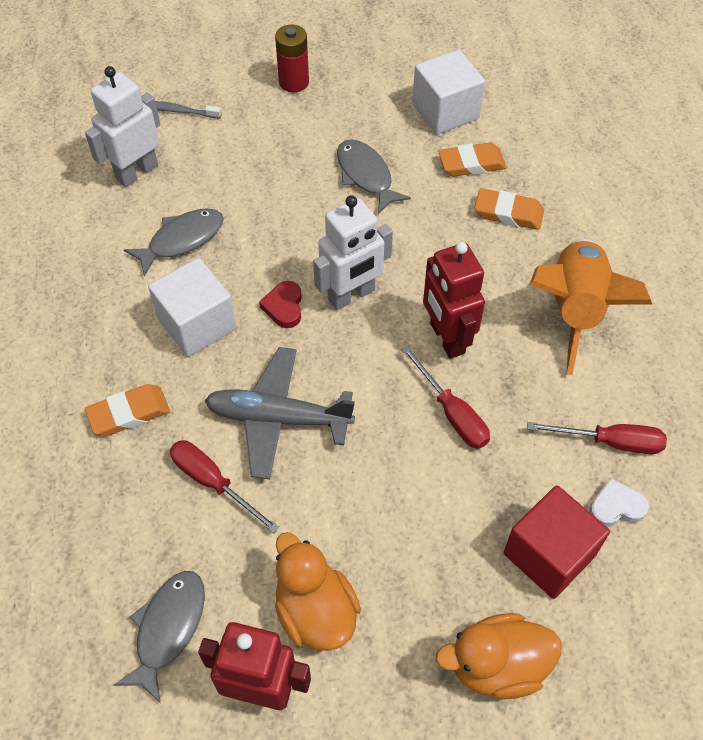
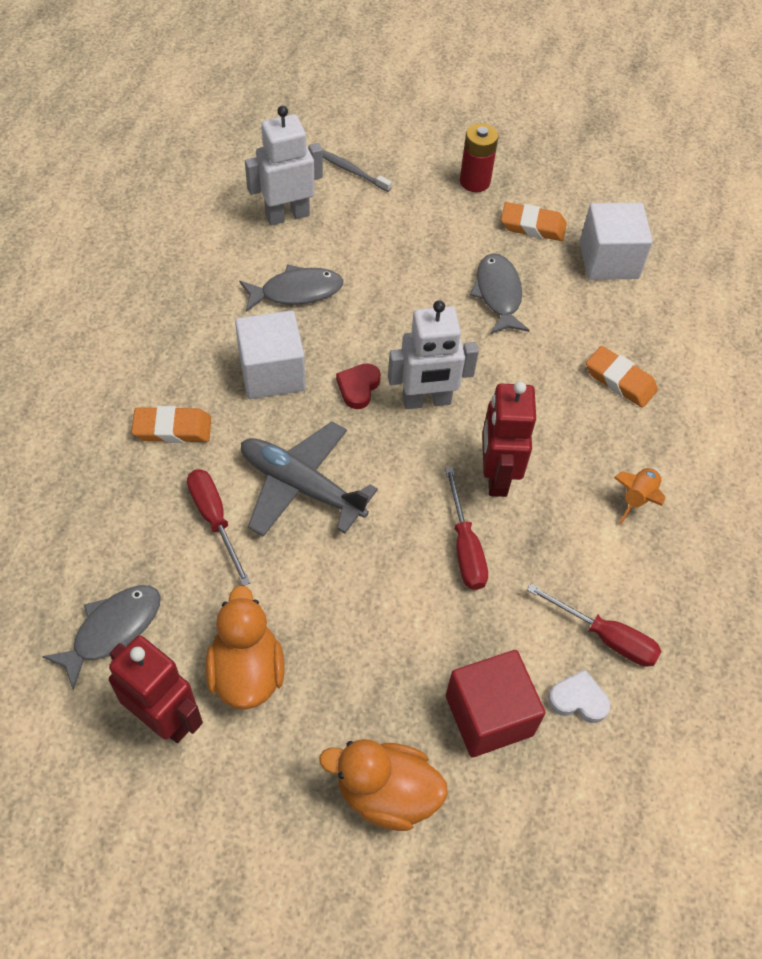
camera: 20 degrees right, 0 degrees up
orange eraser [438,142,507,177] -> orange eraser moved to [501,202,567,241]
orange rocket [530,238,652,375] -> orange rocket [614,467,665,525], size x0.45

